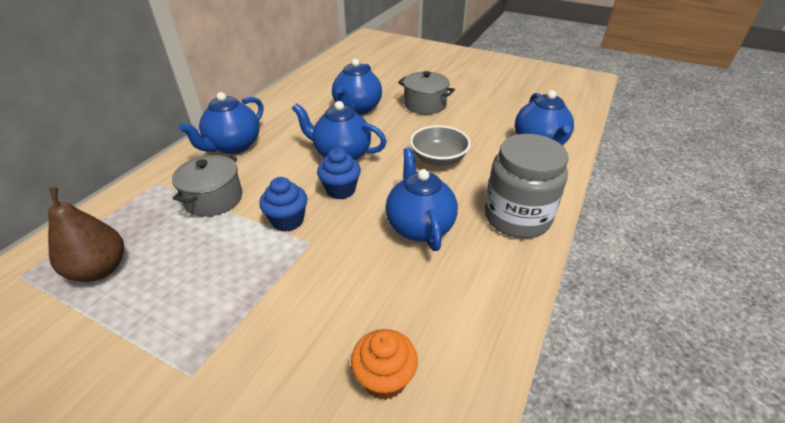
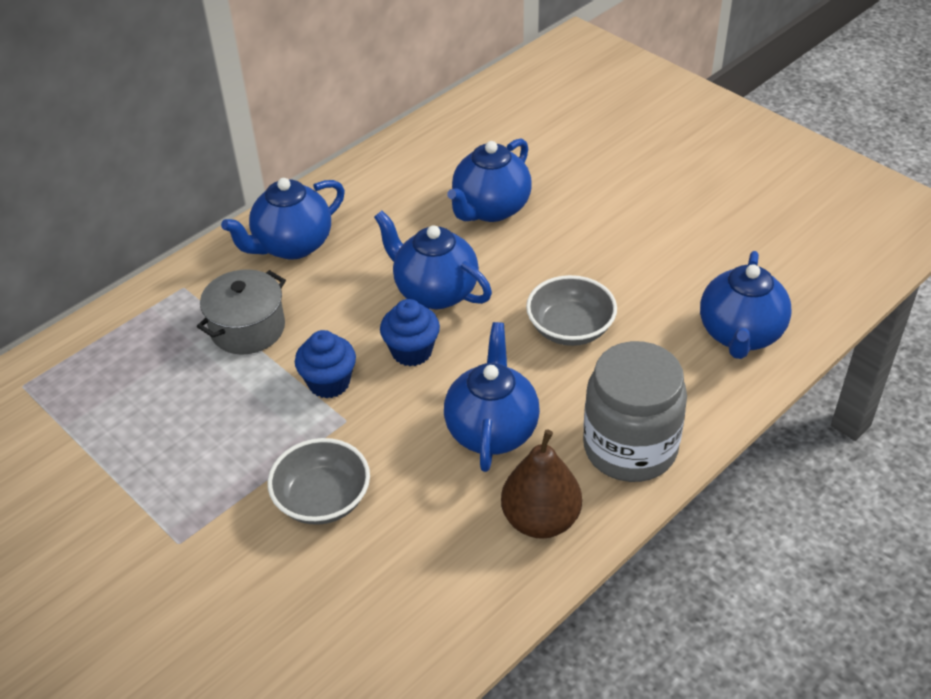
camera: 20 degrees right, 5 degrees up
brown pear [48,187,124,282] -> brown pear moved to [501,430,582,539]
orange cupcake [351,329,418,400] -> none
grey pot [398,71,455,114] -> none
none -> grey bowl [268,438,370,525]

